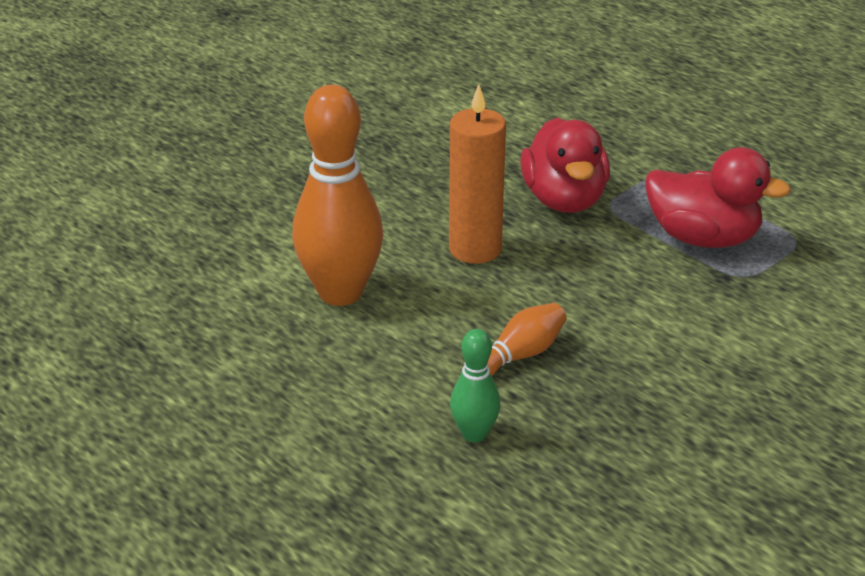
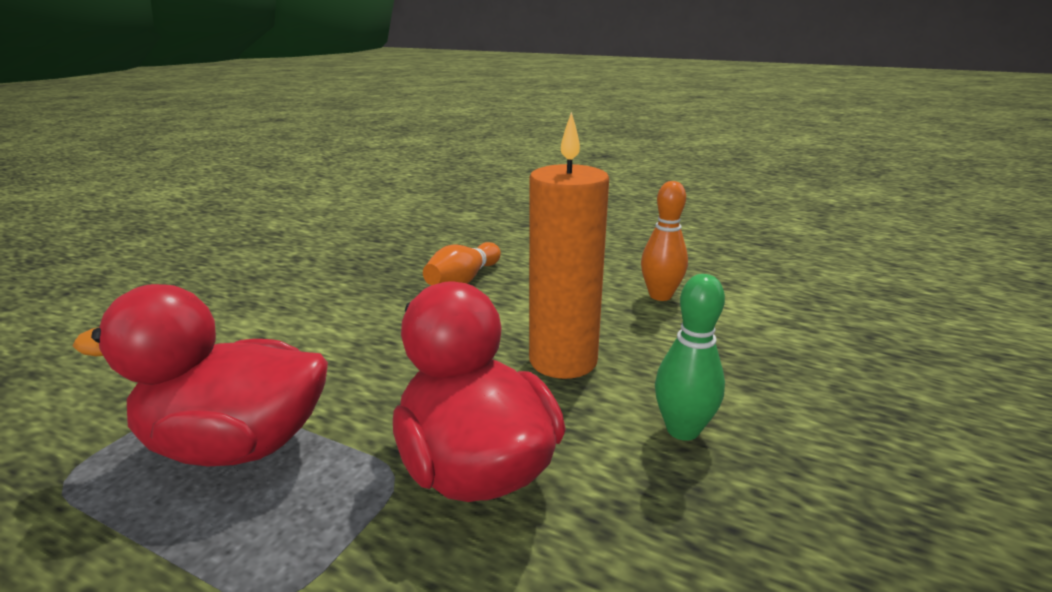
camera: 160 degrees right, 10 degrees down
orange bowling pin [292,85,383,306] -> orange bowling pin [641,181,688,301], size x0.50
green bowling pin [450,329,501,442] -> green bowling pin moved to [655,274,725,441]

